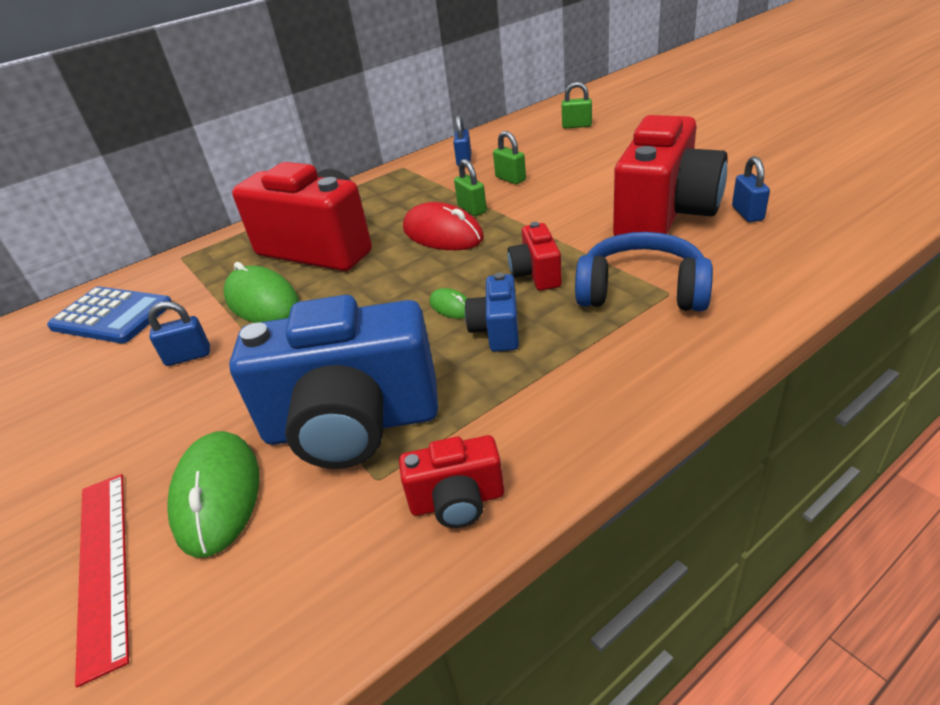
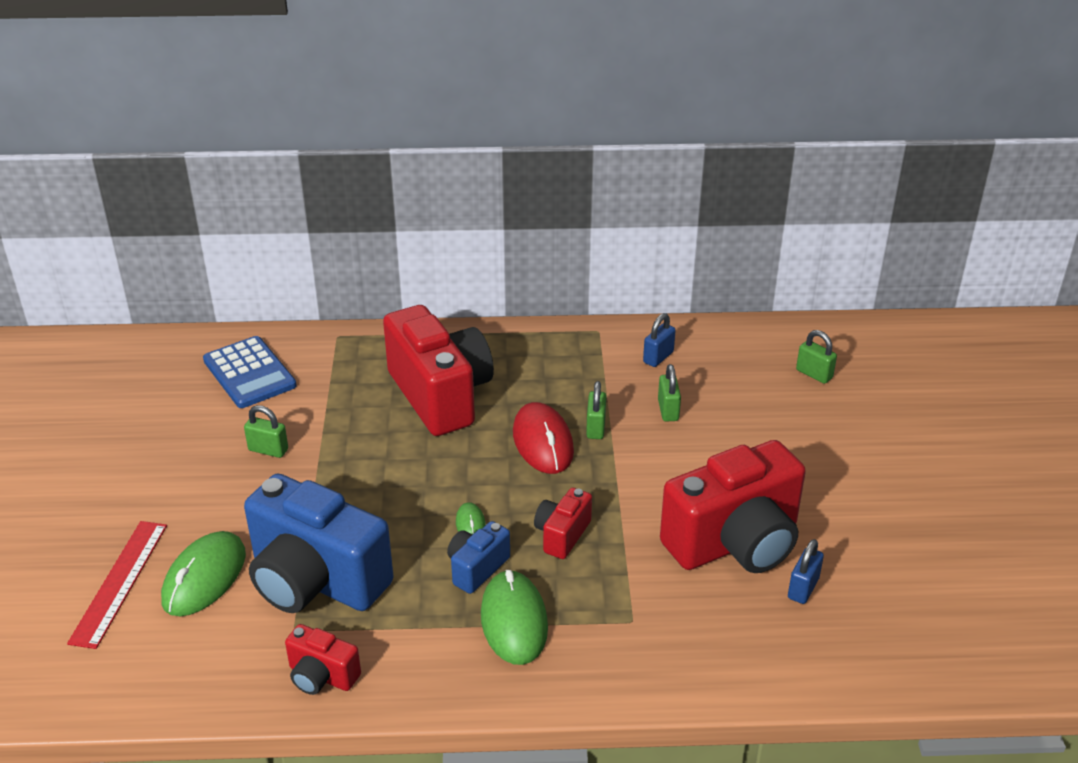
camera: 30 degrees right, 0 degrees up
blue padlock [148,301,210,366] -> green padlock [244,405,288,458]
green mouse [224,262,300,323] -> green mouse moved to [481,570,548,665]
blue headphones [575,232,713,311] -> none

